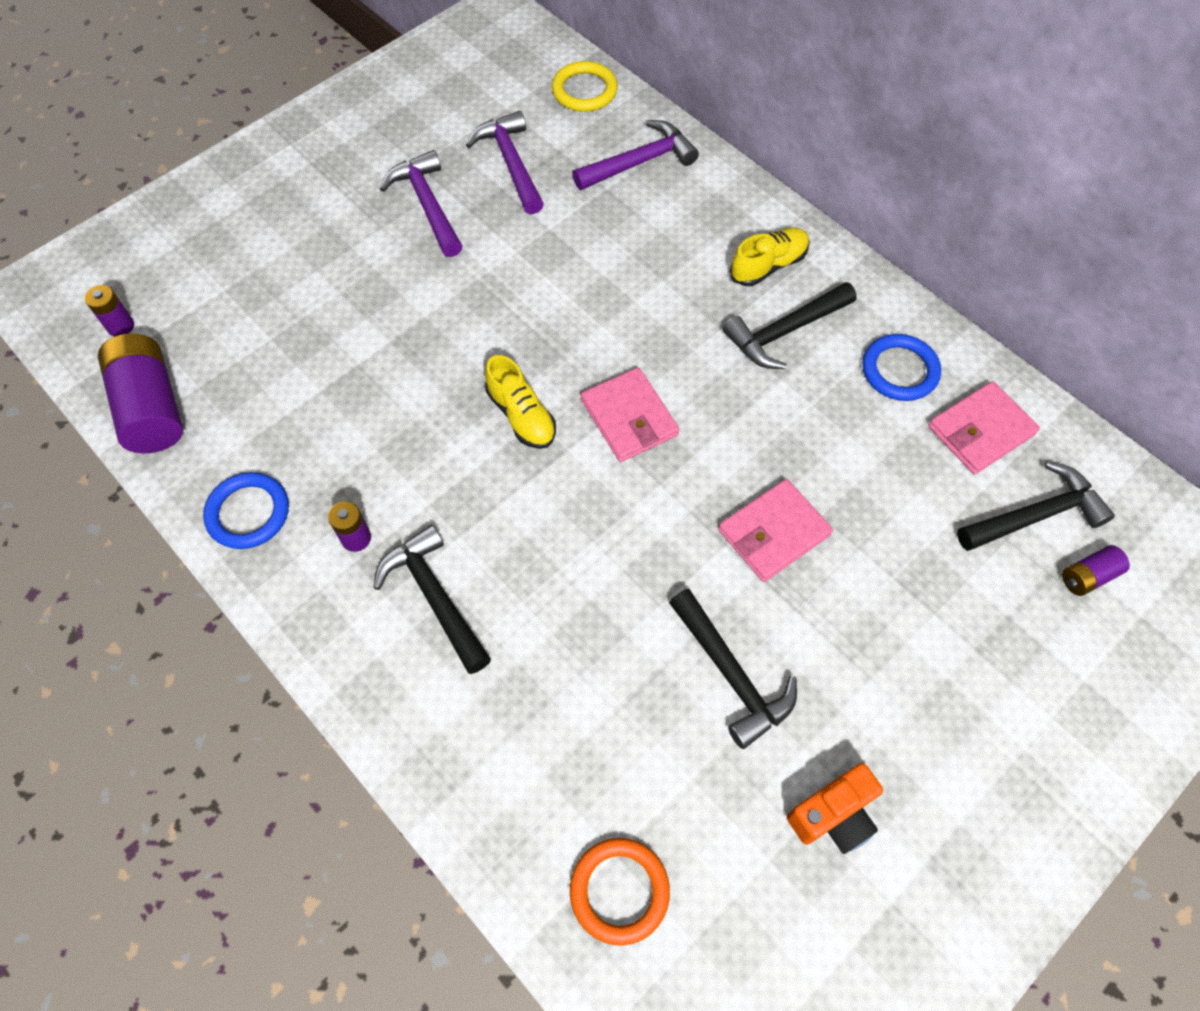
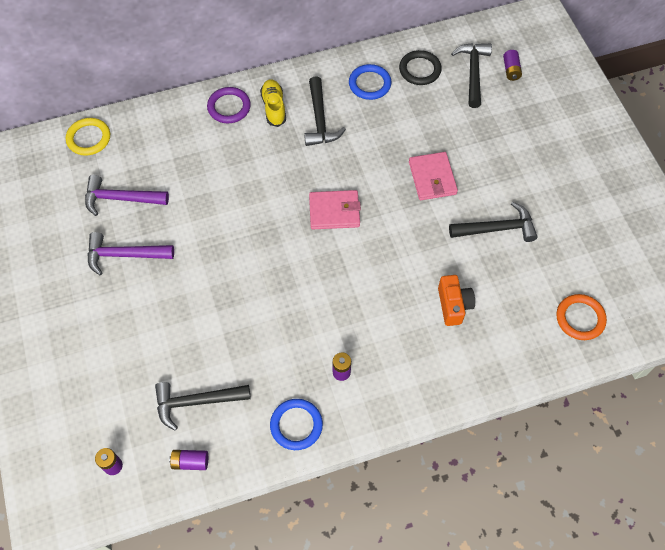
camera: 65 degrees left, 0 degrees up
purple battery [98,334,183,453] -> purple battery [169,450,208,470], size x0.48
black hammer [373,524,491,674] -> black hammer moved to [155,382,251,430]
yellow shoe [485,355,556,449] -> none
purple hammer [573,120,699,190] -> none
orange camera [787,763,883,854] -> orange camera moved to [438,275,475,326]
pink wallet [928,381,1040,474] -> black ring [399,50,442,85]
none -> purple ring [207,87,251,123]

